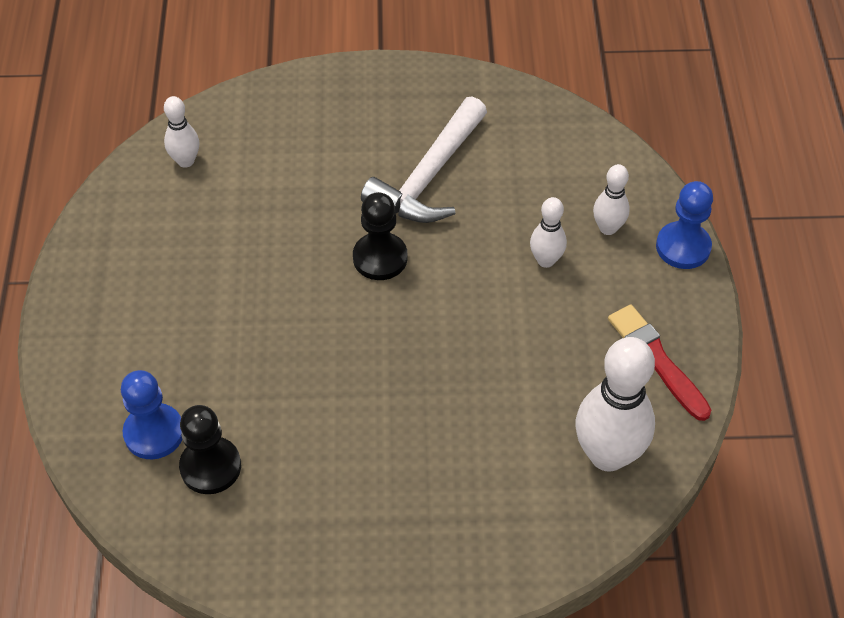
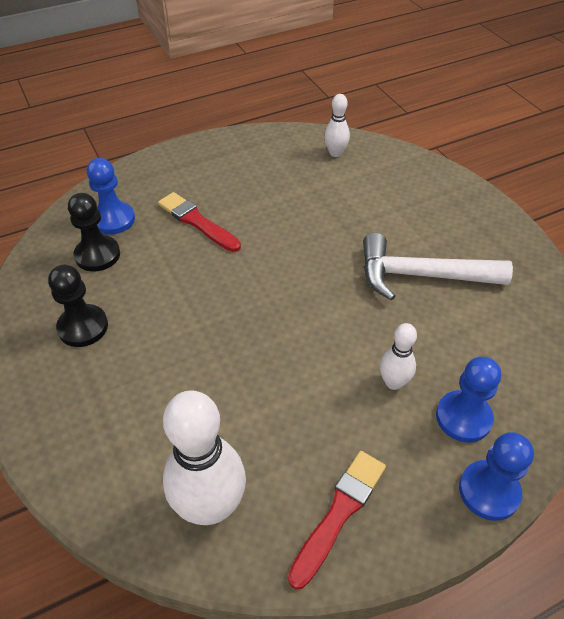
camera: 65 degrees right, 5 degrees down
black pawn [353,192,408,280] -> black pawn moved to [48,265,108,347]
white bowling pin [593,164,630,235] -> blue pawn [436,357,501,443]
none -> red brush [158,192,241,252]

